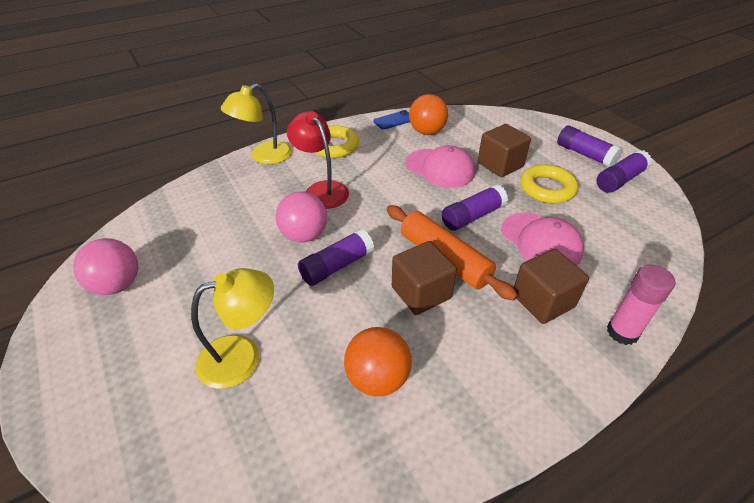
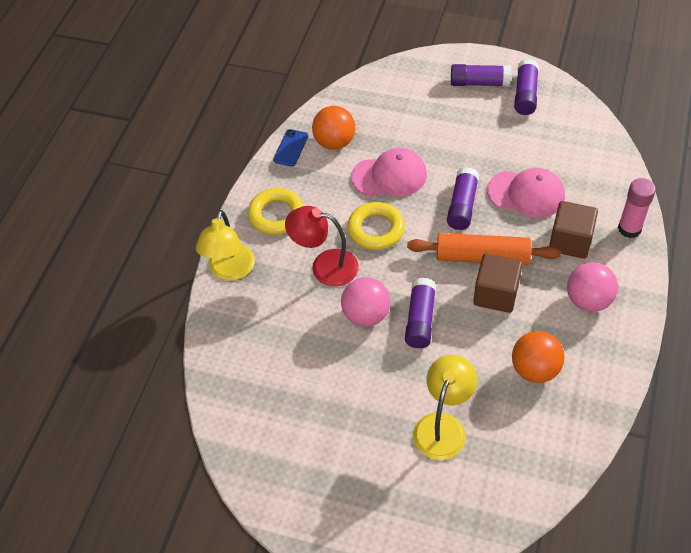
camera: 40 degrees left, 10 degrees up
pink ball [73,238,138,295] -> pink ball moved to [567,262,618,312]
brown cube [478,124,531,177] -> none
yellow ring [520,164,578,204] -> yellow ring moved to [347,202,405,250]

